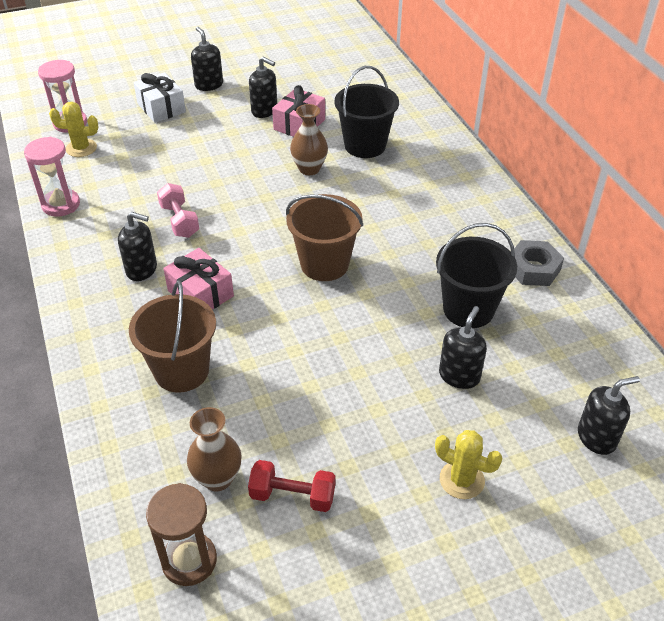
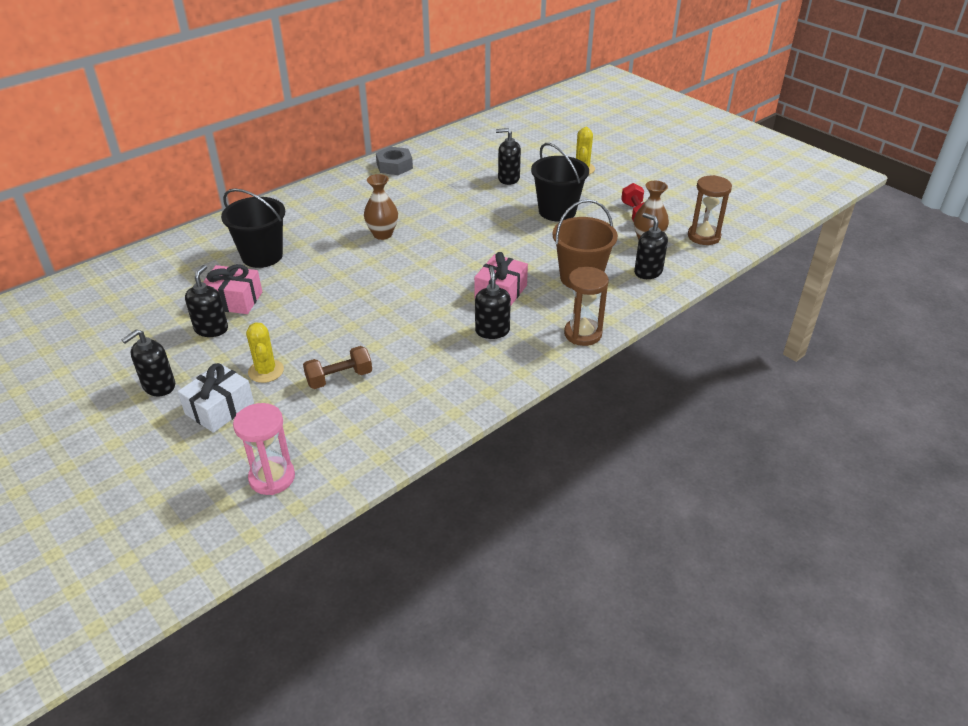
camera: 110 degrees left, 5 degrees down
pink hourglass [24,137,80,216] -> none
yellow cactus [49,102,99,157] -> yellow cactus moved to [246,322,284,383]
pink dumbbell [157,183,199,238] -> none
brown bucket [286,194,363,281] -> none
brown vase [290,104,328,175] -> brown vase moved to [364,174,398,240]
black bucket [436,223,517,328] -> black bucket moved to [531,143,589,221]
black soap dispenser [578,376,640,455] -> black soap dispenser moved to [634,213,668,279]
none -> brown dumbbell [303,346,372,389]
none -> brown hourglass [564,267,609,346]

